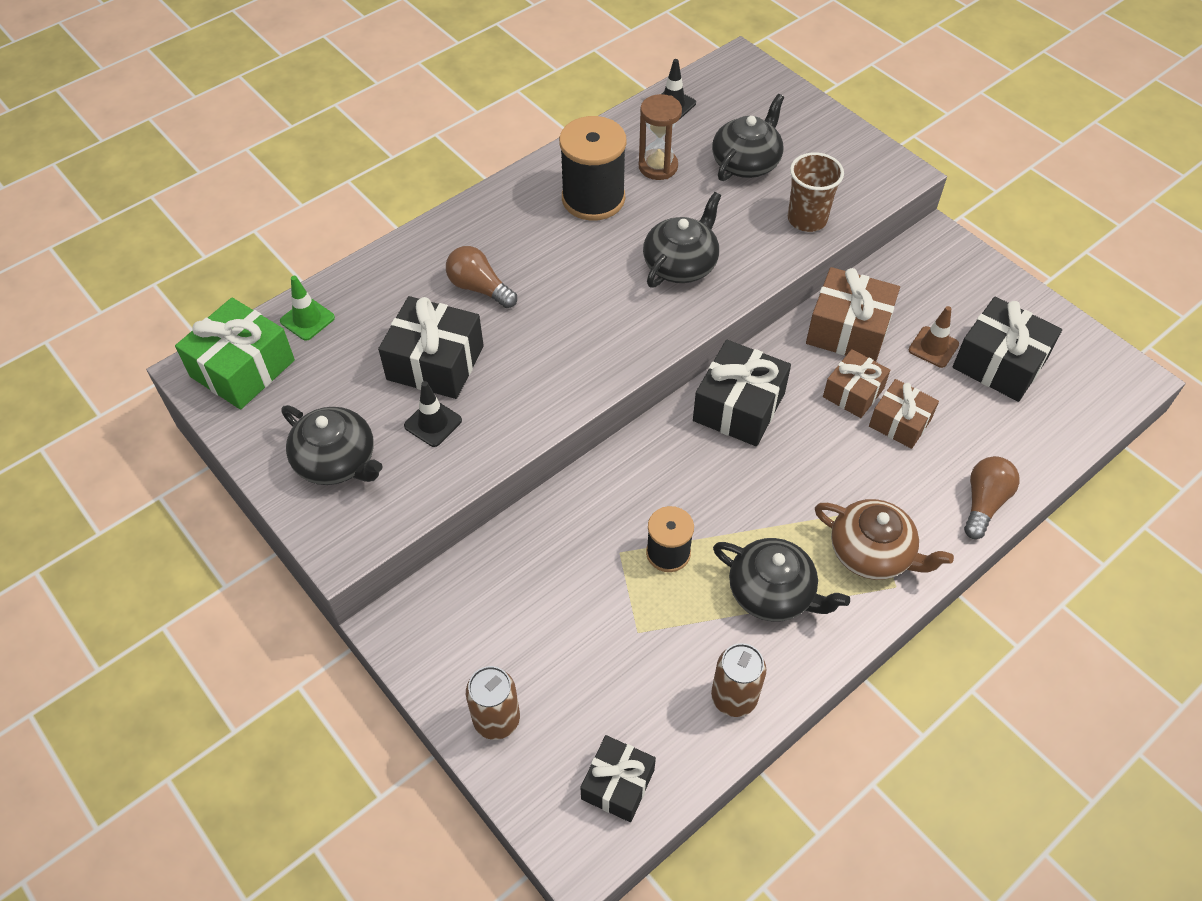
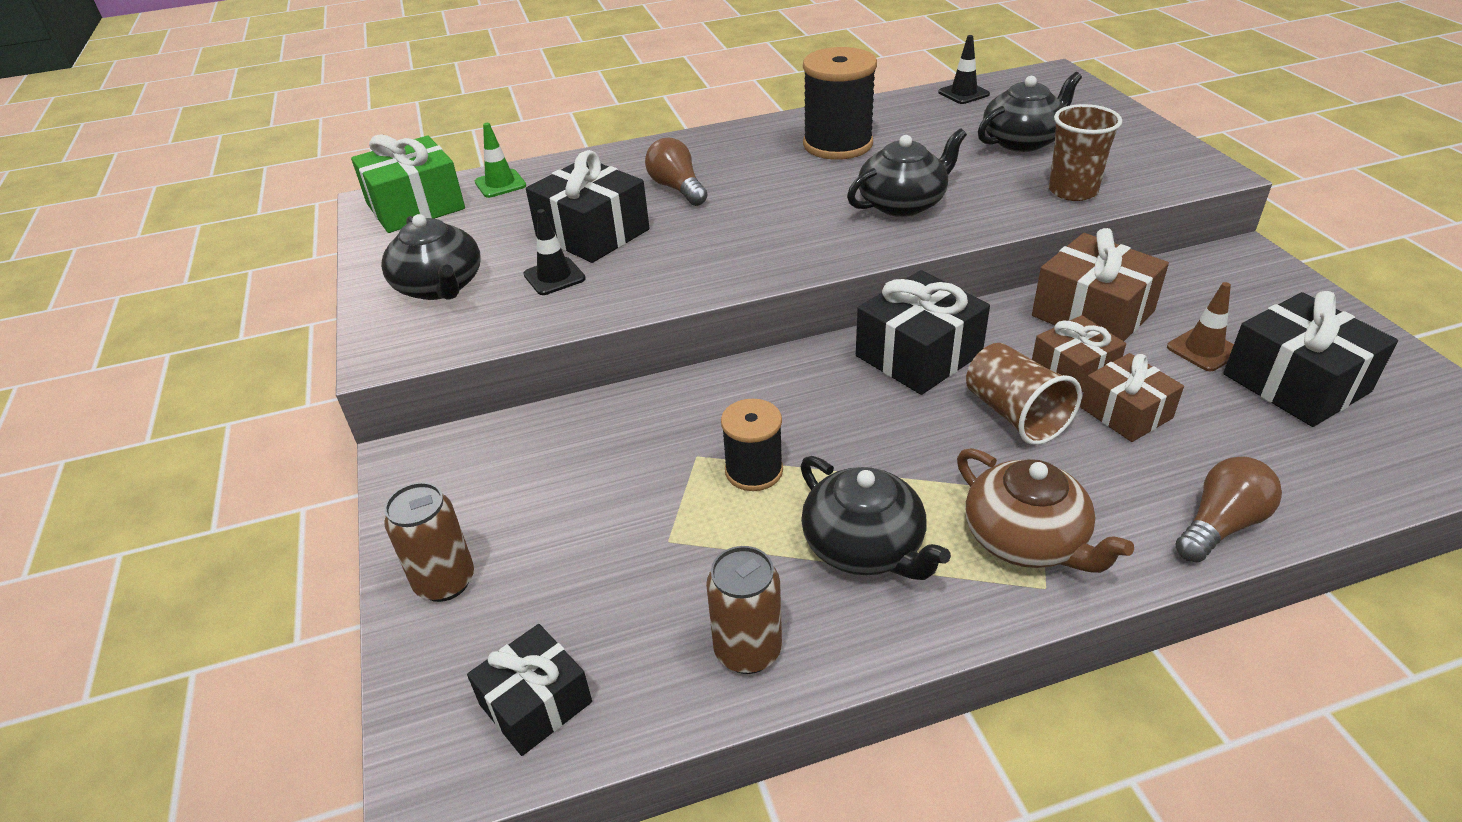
camera: 25 degrees right, 15 degrees down
brown hourglass [639,94,682,180] -> none
none -> brown cup [966,343,1082,445]

